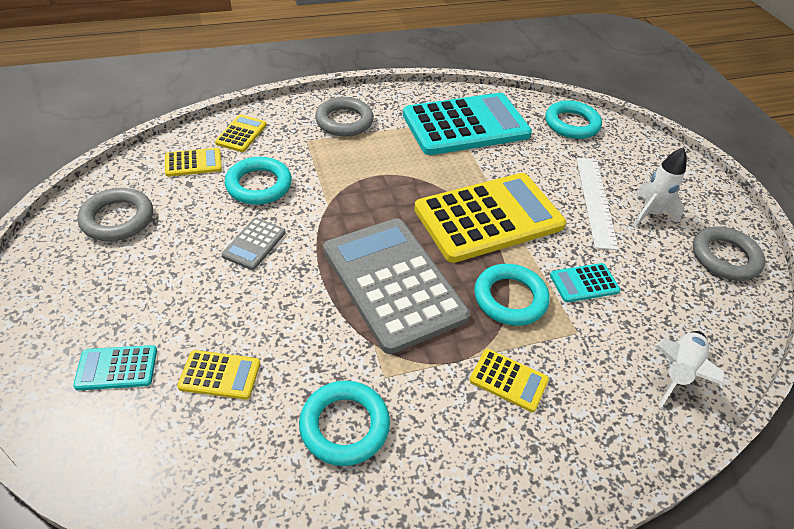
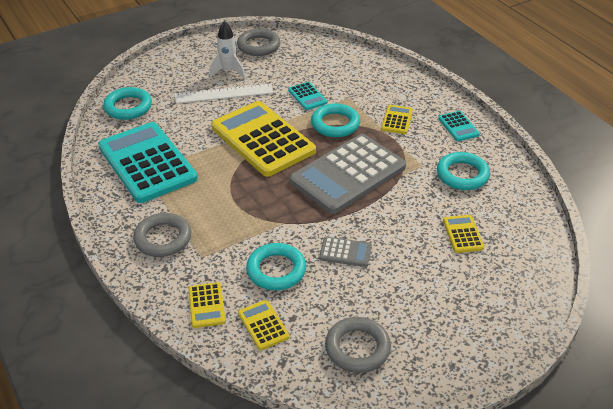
camera: 100 degrees left, 5 degrees down
turquoise calculator [73,345,157,391] -> turquoise calculator moved to [438,111,480,141]
yellow calculator [215,115,267,152] -> yellow calculator turned 105 degrees counterclockwise [188,282,226,328]
white rocket [655,331,724,407] -> none

